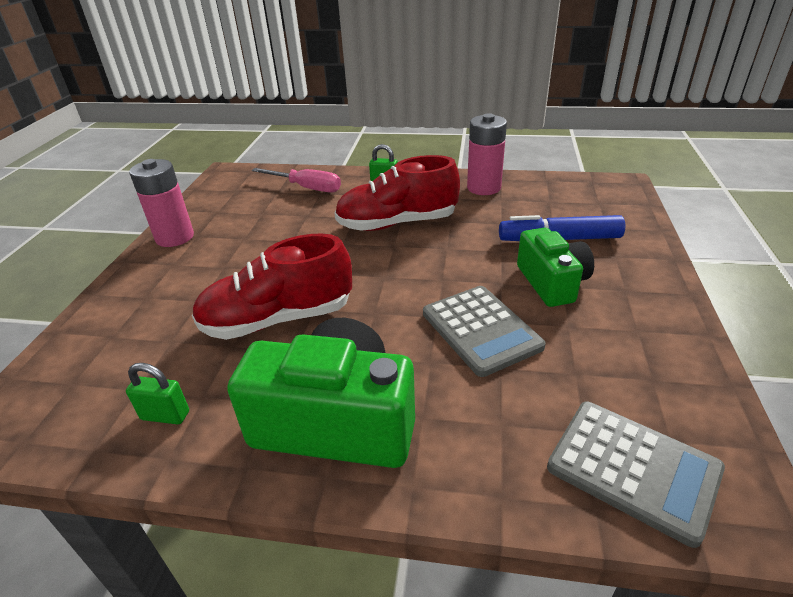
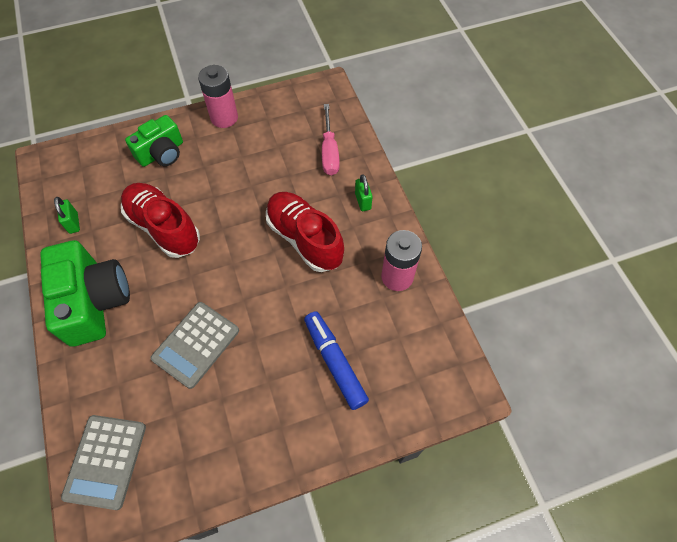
camera: 60 degrees right, 25 degrees up
green camera [517,227,594,307] -> green camera moved to [125,115,183,167]

